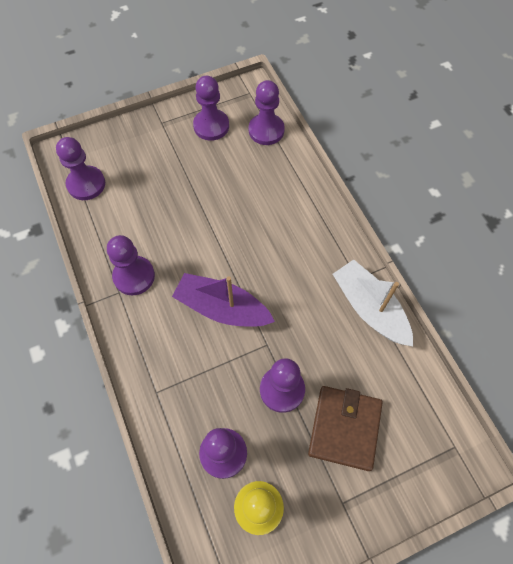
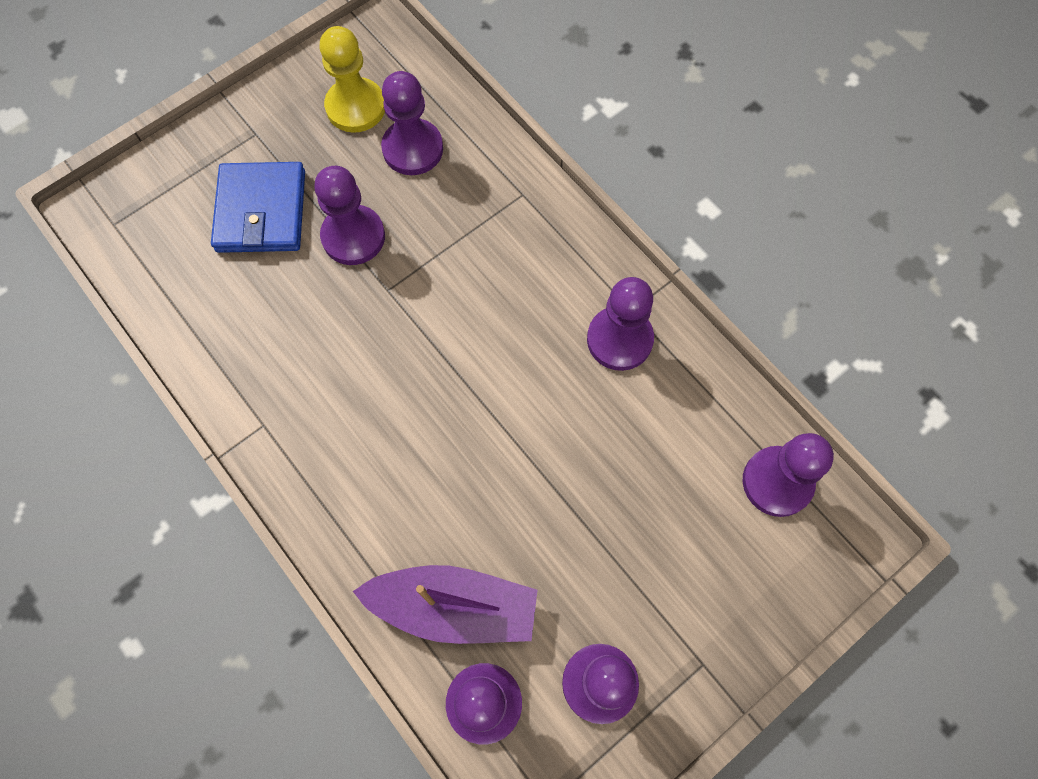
camera: 165 degrees right, 5 degrees up
purple boat [172,273,275,327] -> purple boat moved to [353,565,537,644]
brown wallet [308,386,383,471] -> blue wallet [211,162,305,253]
white boat [333,260,413,346] -> none

